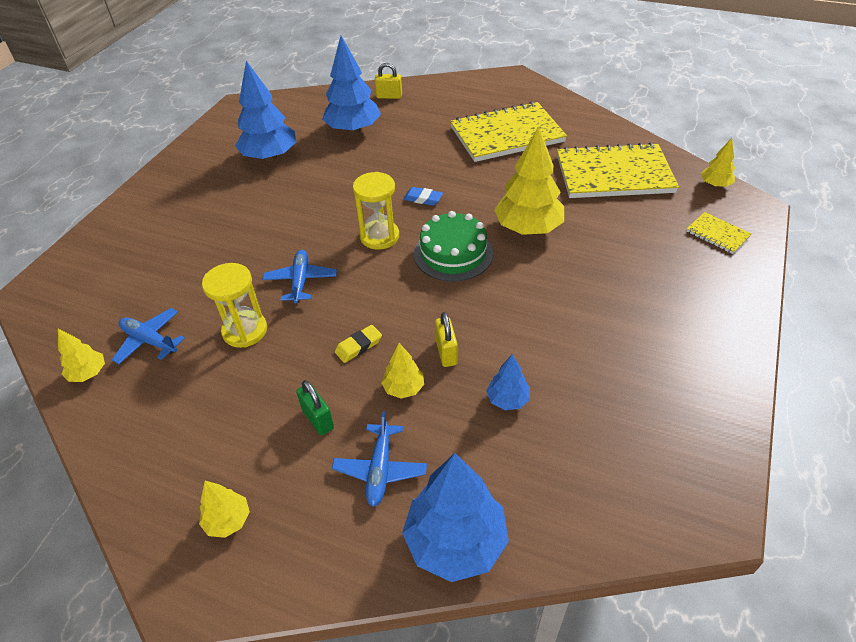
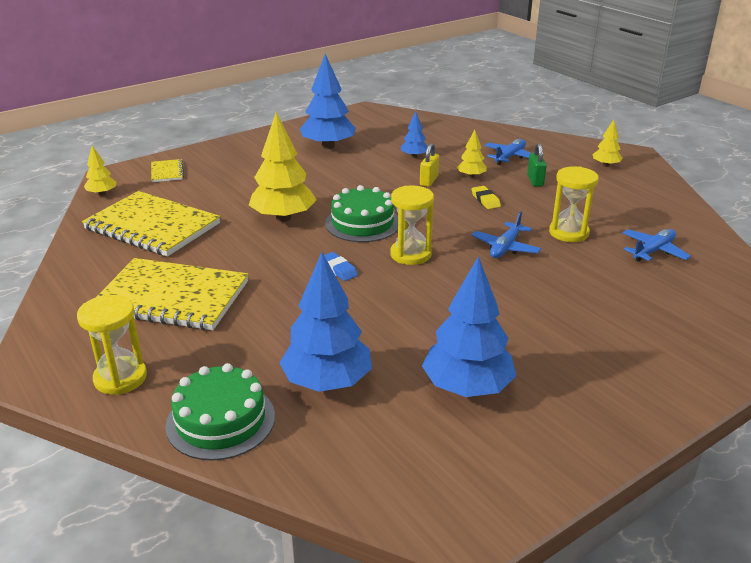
camera: 150 degrees left, 15 degrees down
yellow tree [58,329,105,382] -> none
blue plane [112,308,185,364] -> blue plane turned 105 degrees counterclockwise [622,229,691,262]
yellow eraser [335,325,382,363] -> yellow eraser turned 75 degrees clockwise [471,186,501,209]
yellow padlock [375,63,402,99] -> green cake [165,363,275,461]
blue tree [402,453,509,582] -> blue tree moved to [300,54,356,149]
none -> yellow hourglass [77,295,147,395]

